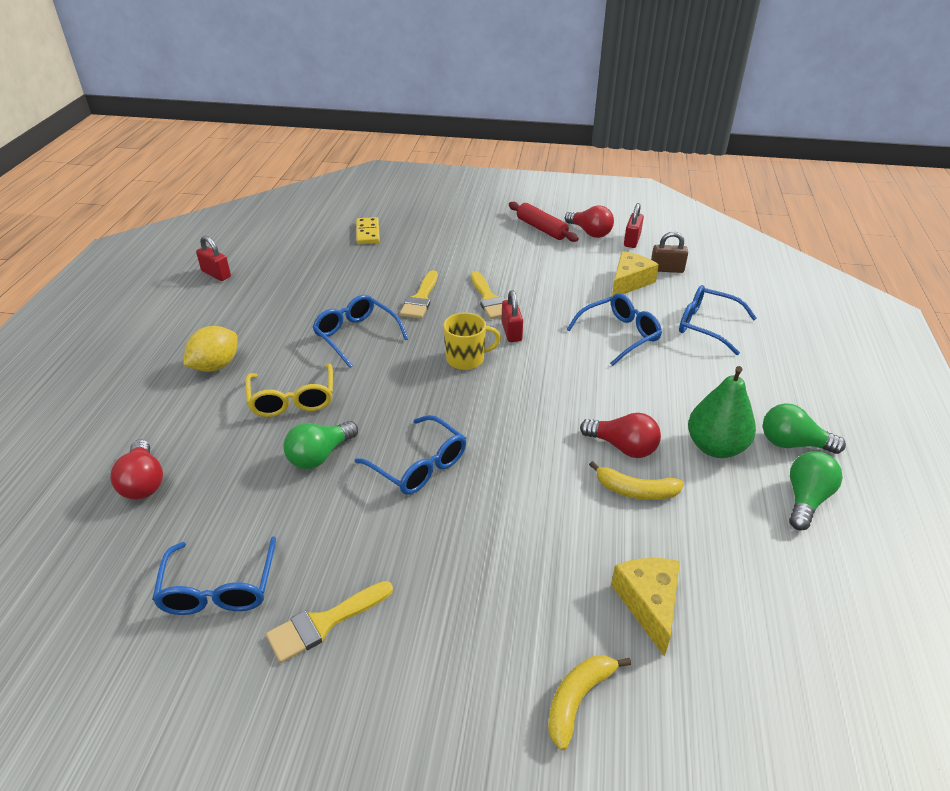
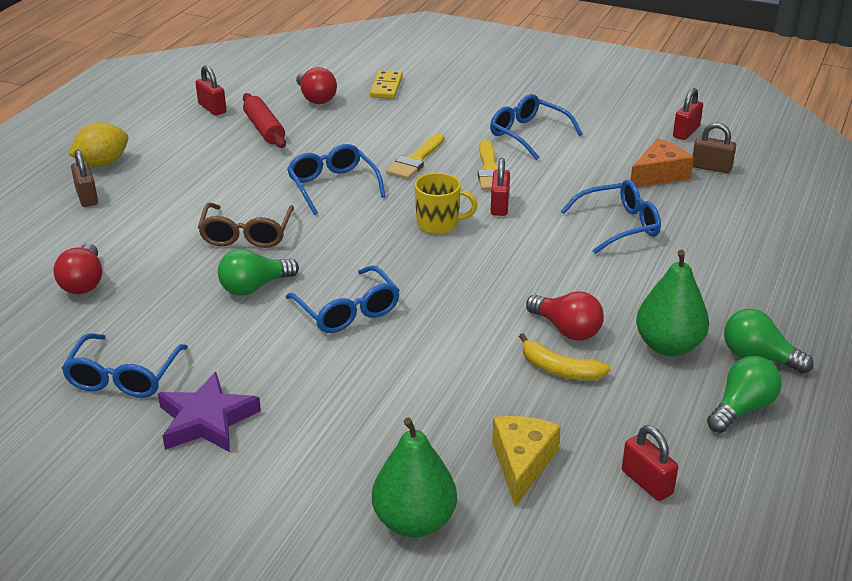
camera: 15 degrees right, 5 degrees down
yellow lemon [183,326,238,372] -> yellow lemon moved to [69,122,128,167]
yellow glasses [246,364,333,417] -> brown glasses [198,203,294,248]
yellow brush [266,581,393,663] -> purple star [158,372,261,452]
red rolling pin [509,202,579,242] -> red rolling pin moved to [243,93,286,148]
yellow banana [548,655,631,750] -> green pear [372,417,457,537]
red light bulb [565,205,614,238] -> red light bulb moved to [296,67,337,104]
yellow cheese [612,251,659,296] -> orange cheese [631,139,694,187]
blue glasses [679,285,757,355] -> blue glasses moved to [490,94,583,160]
none -> brown padlock [71,150,98,207]
none -> red padlock [622,425,678,501]

